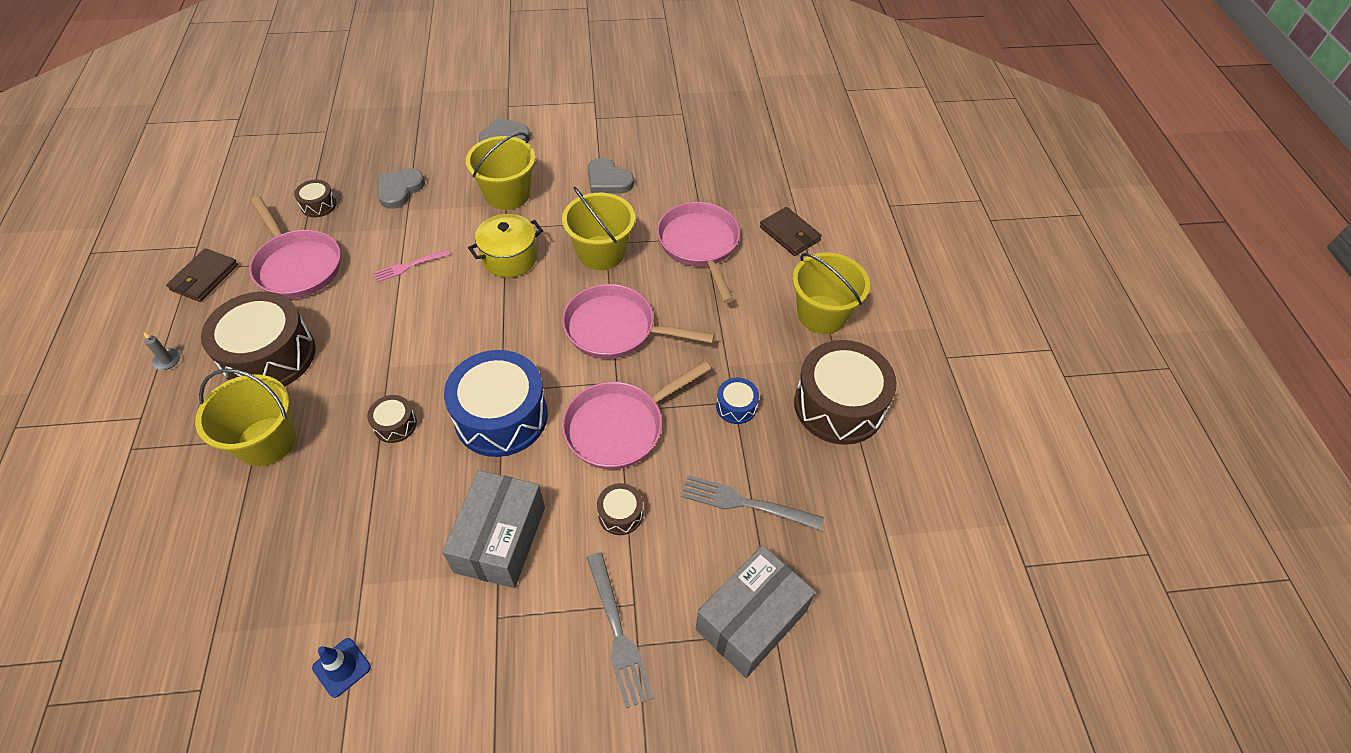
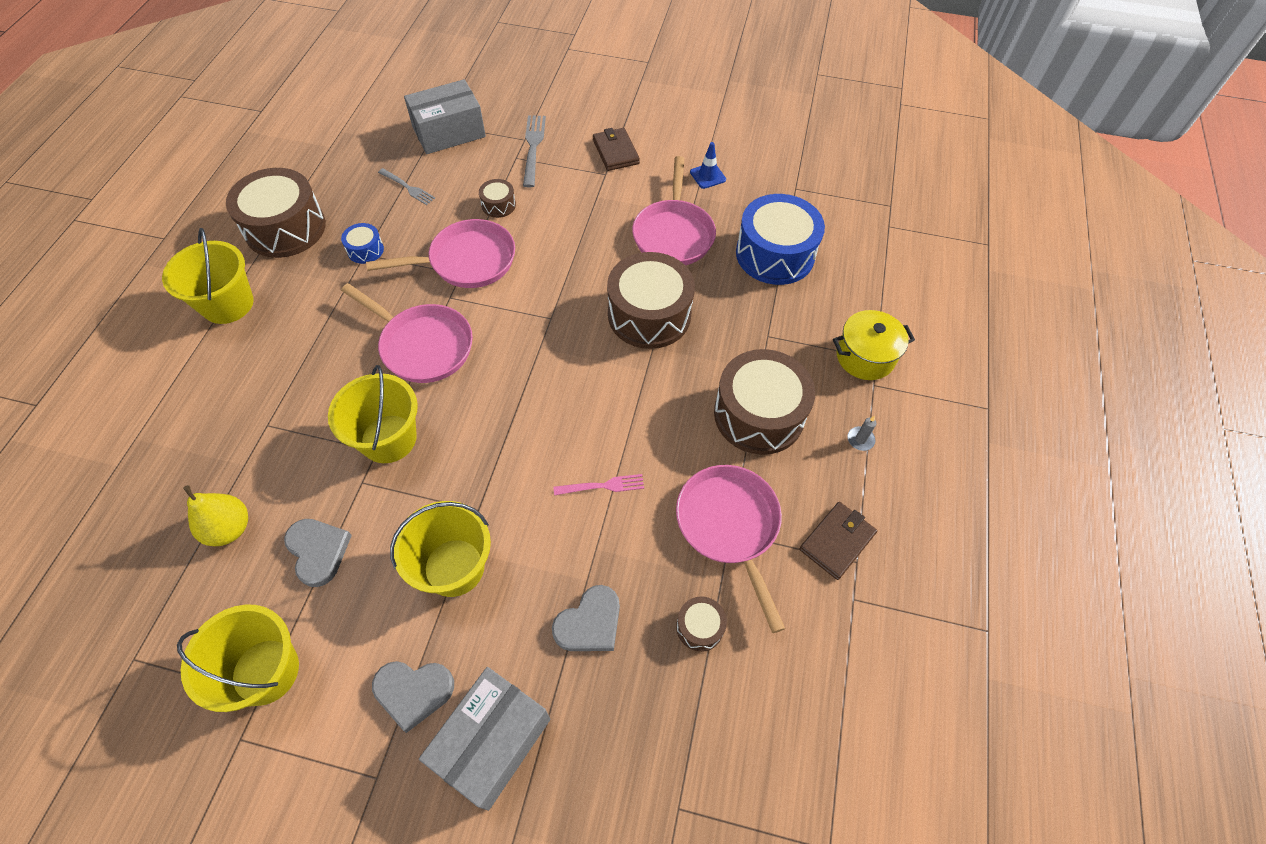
camera: 160 degrees left, 5 degrees up
yellow bucket [195,369,296,466] -> yellow bucket moved to [177,605,299,712]
brown drum [367,395,417,443] -> brown drum [607,252,695,349], size x2.23
grey box [442,470,545,588] -> grey box moved to [419,667,550,811]
blue drum [444,350,548,457] -> blue drum moved to [736,194,825,285]
yellow pot [468,214,543,278] -> yellow pot moved to [833,310,915,380]
pink pan [657,202,740,303] -> pink pan moved to [632,156,716,265]
grey fork [681,475,824,531] -> grey fork [378,168,435,205], size x0.65
brown wallet [760,207,822,256] -> brown wallet moved to [593,128,640,171]
none -> yellow pear [183,485,248,546]

